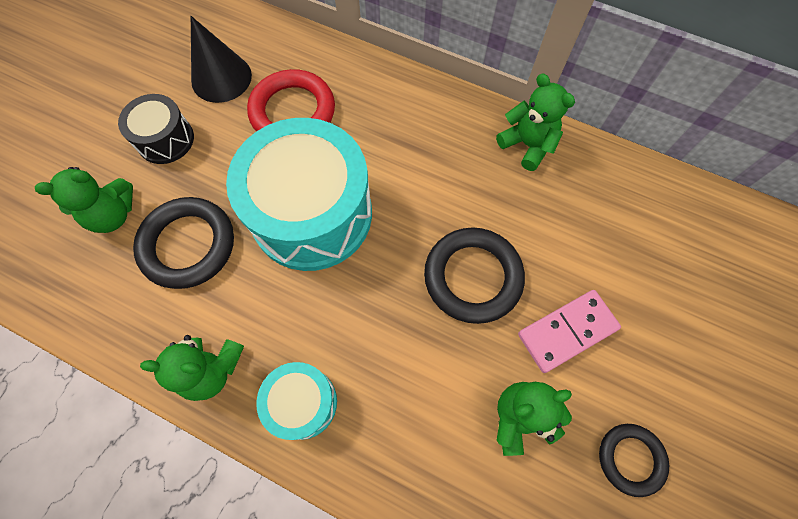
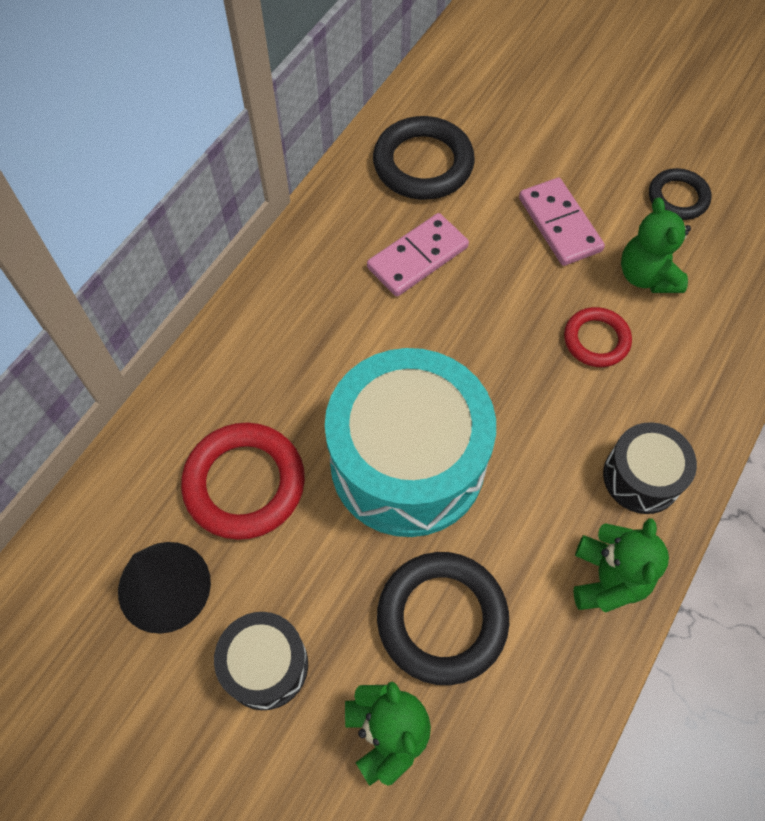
camera: 85 degrees left, 5 degrees down
turquoise drum [256,362,337,440] -> black drum [603,422,697,514]
black ring [424,227,525,324] -> black ring moved to [373,116,475,200]
green teddy bear [496,74,575,171] -> none
none -> pink domino [367,213,469,296]
none -> red ring [564,307,632,367]

